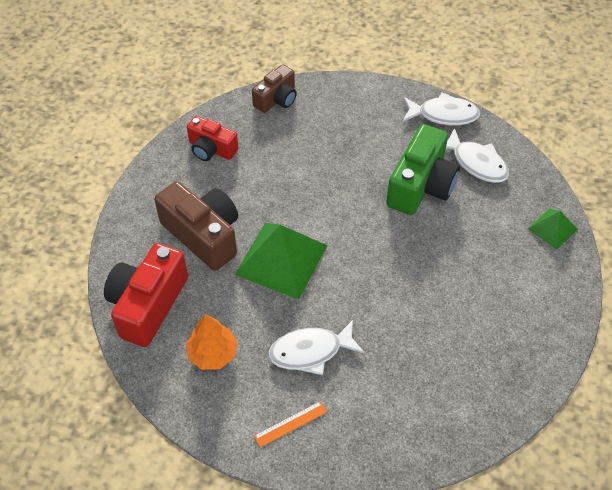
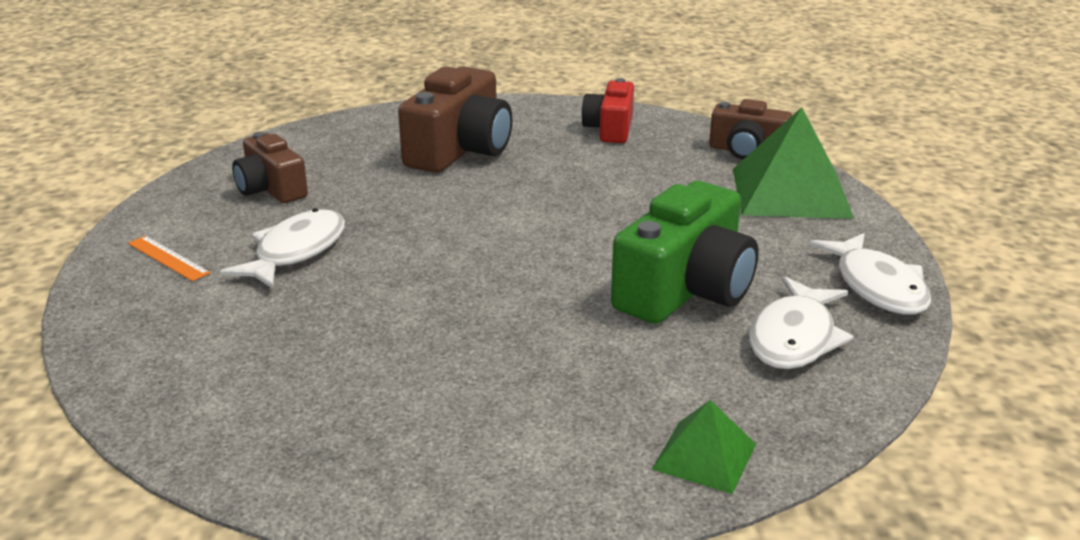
camera: 70 degrees right, 25 degrees down
red camera [104,243,188,347] -> none
orange tree [186,314,238,370] -> brown camera [232,132,308,203]
green pyramid [235,223,327,299] -> green pyramid moved to [733,107,854,219]
white fish [269,320,365,375] -> white fish turned 60 degrees clockwise [220,208,345,289]
green camera [386,124,460,215] -> green camera turned 60 degrees counterclockwise [611,181,759,324]

